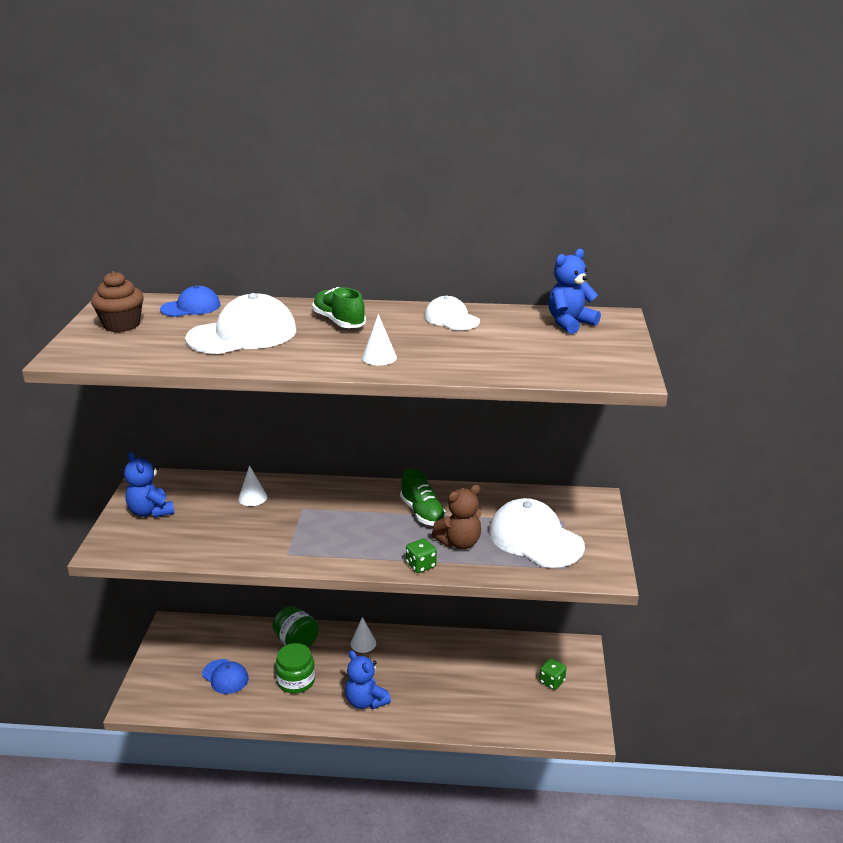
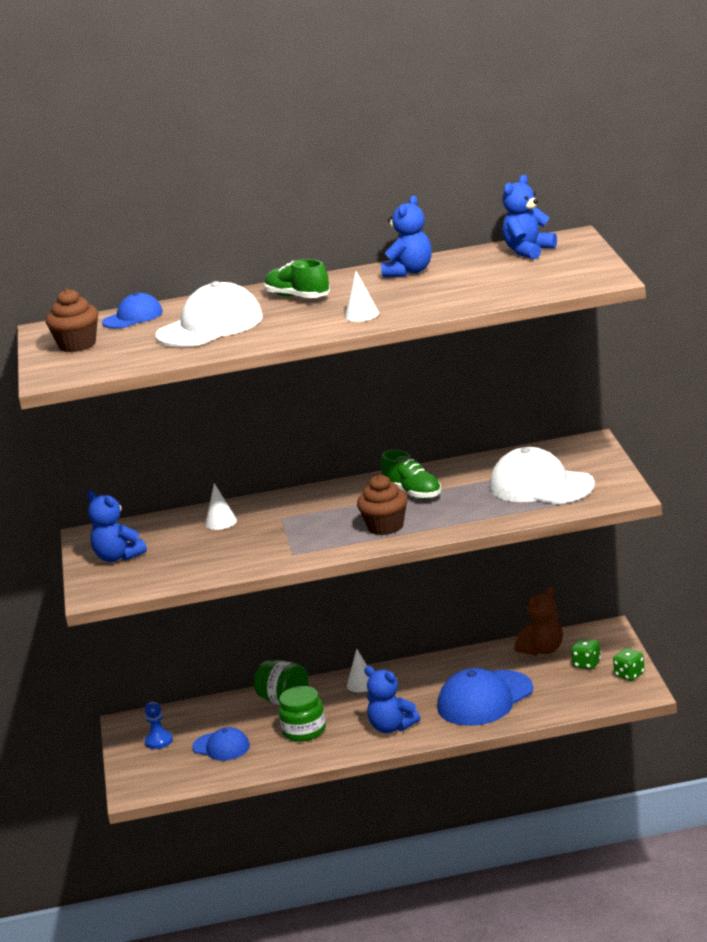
camera: 10 degrees left, 5 degrees down
green dice [406,538,437,573] -> green dice moved to [613,648,645,681]
white cap [424,296,480,330] -> blue teddy bear [381,196,432,277]
brown teddy bear [432,485,481,549] -> brown teddy bear moved to [514,587,563,656]
none -> blue pawn [145,702,173,749]
none -> brown cupcake [357,475,408,535]
none -> blue cap [437,668,533,726]

